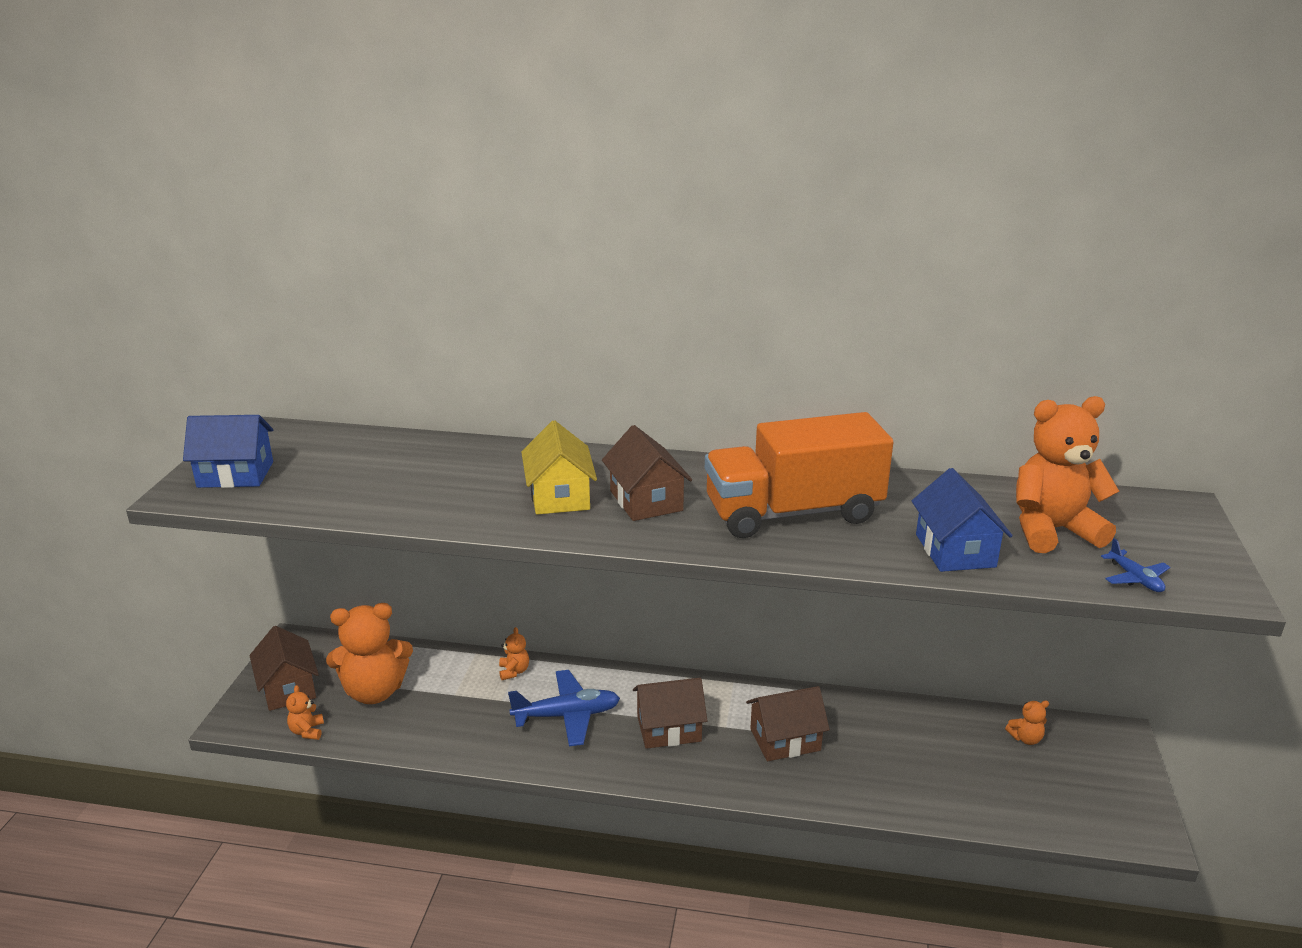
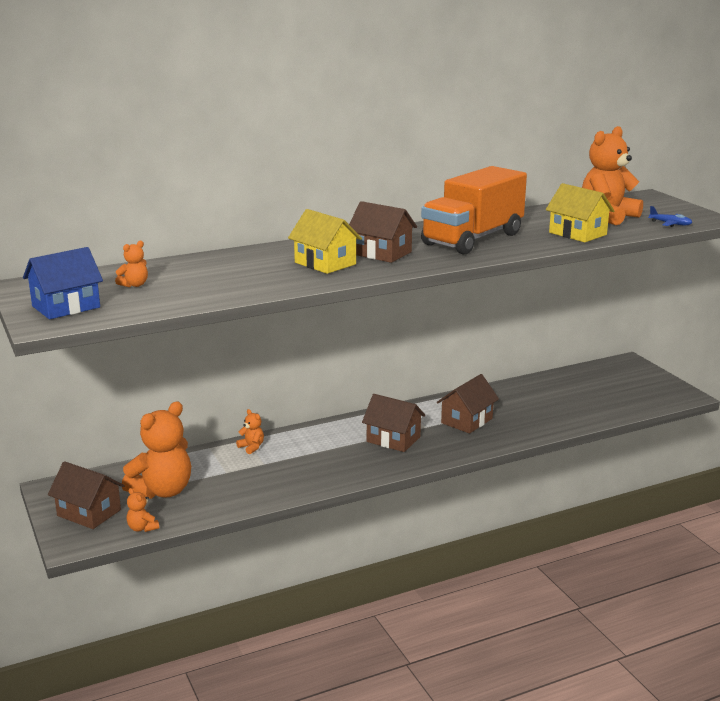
camera: 35 degrees left, 5 degrees down
blue plane [508,670,620,746] -> none
brown house [633,678,708,749] -> brown house turned 75 degrees clockwise [362,394,425,452]
blue house [912,468,1013,572] -> yellow house [546,183,615,242]
orange teddy bear [1005,700,1049,745] -> orange teddy bear moved to [115,241,148,287]

